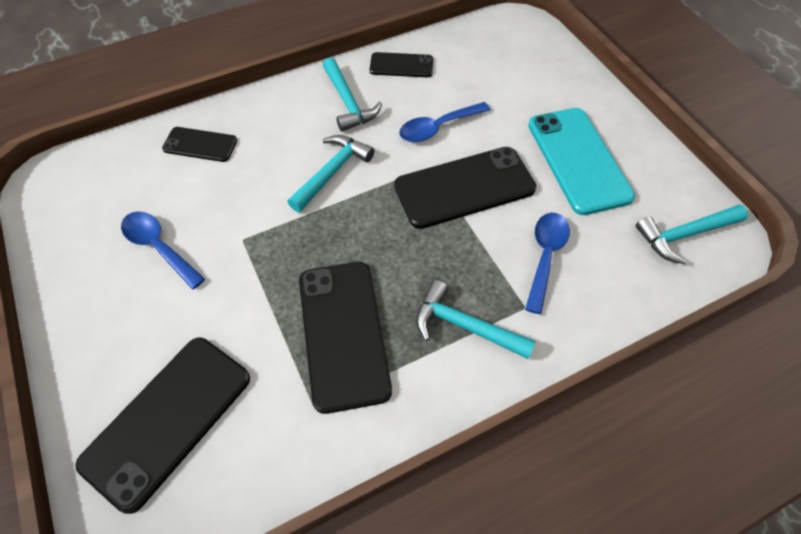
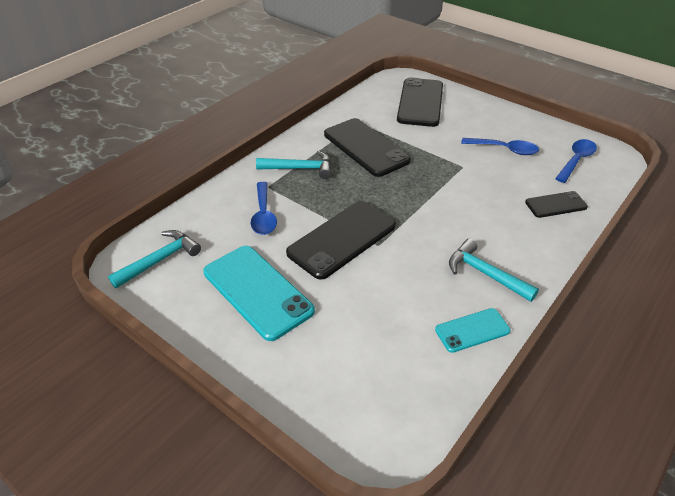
camera: 155 degrees right, 15 degrees down
turquoise hammer [288,135,375,212] -> none
black phone [370,52,433,77] -> turquoise phone [435,308,511,353]
blue spoon [399,102,490,142] -> blue spoon moved to [555,139,597,183]

